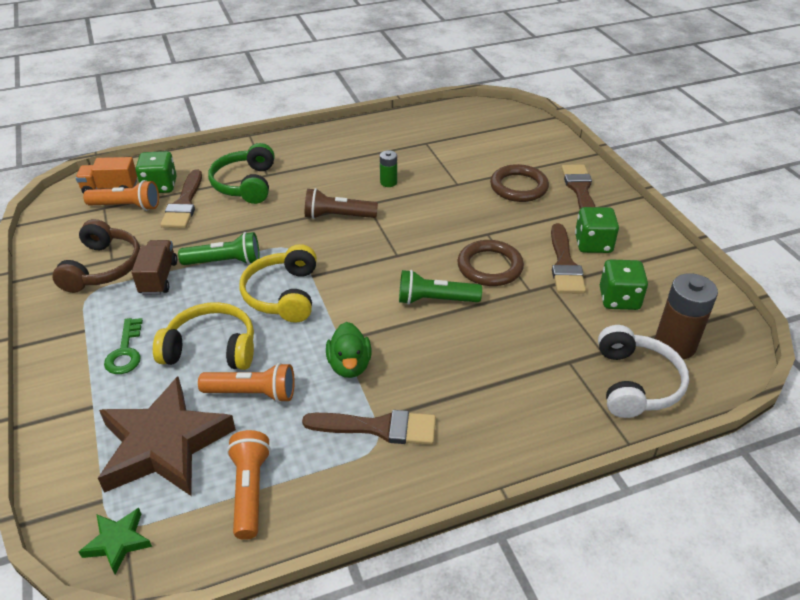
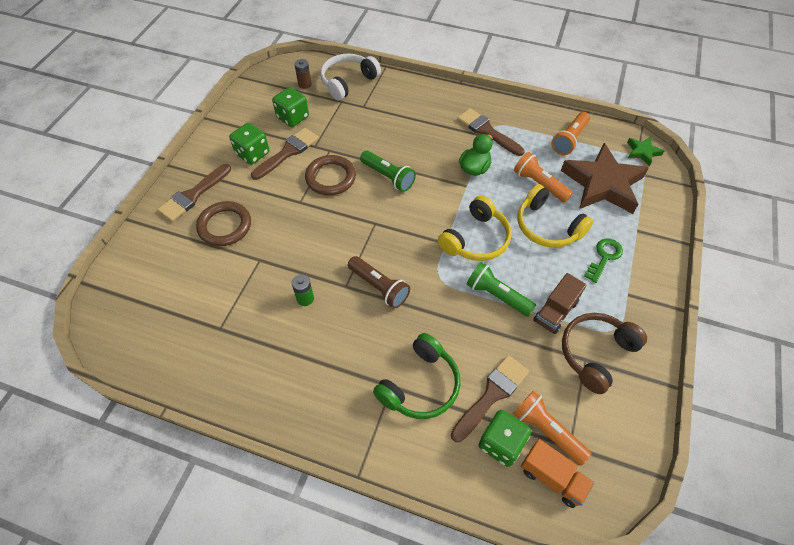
camera: 140 degrees left, 15 degrees up
brown battery [655,273,718,359] -> brown battery [295,59,311,89], size x0.53

